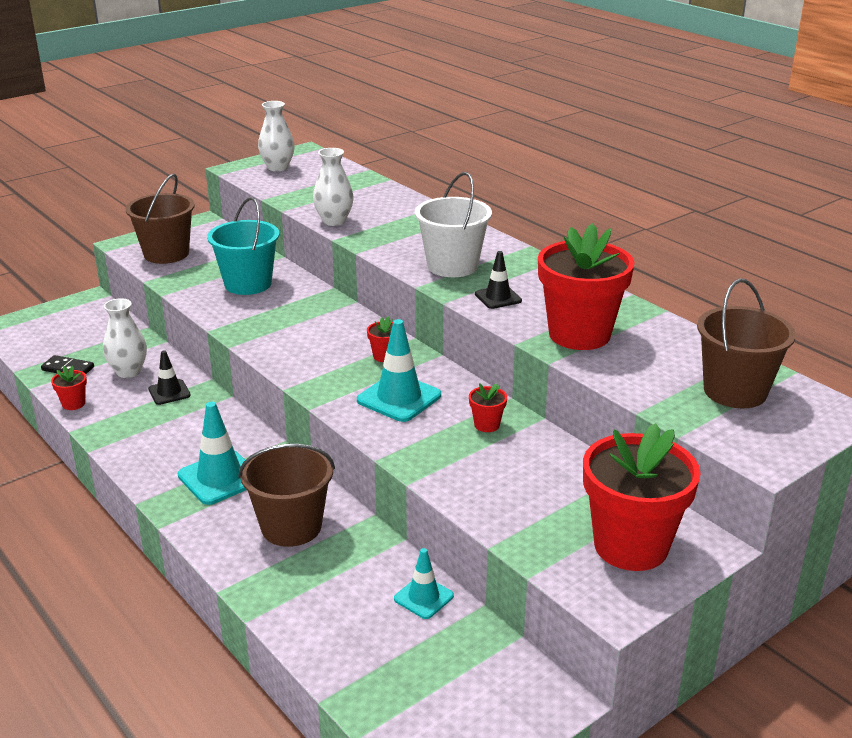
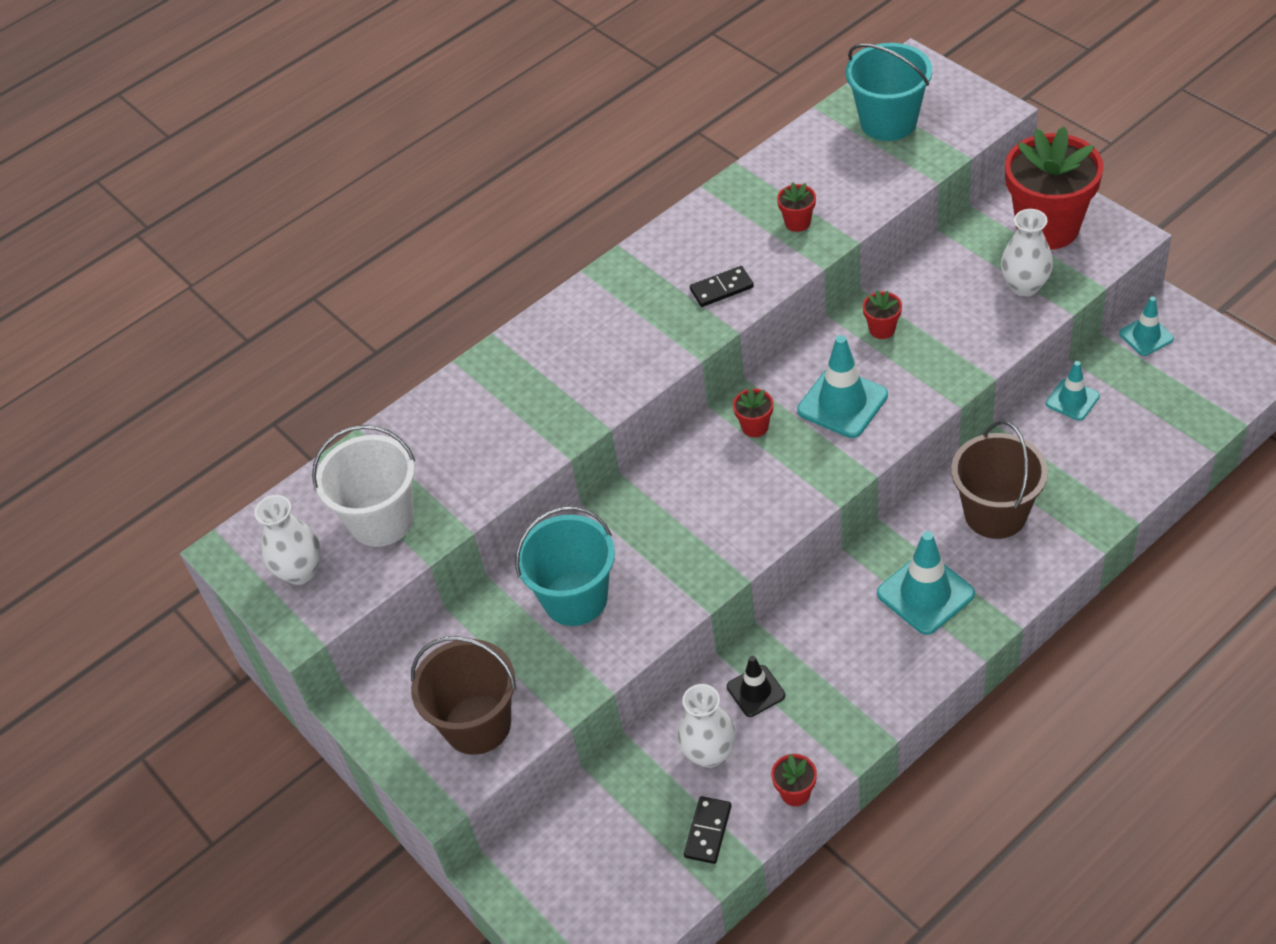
camera: 85 degrees left, 20 degrees up
white vase [313,148,354,226] -> white vase moved to [1001,209,1053,297]
white bucket [415,172,492,277] -> white bucket moved to [312,425,415,547]
black traffic cone [475,251,522,309] -> black domino [690,266,754,307]
red flower pot [538,223,634,350] -> red flower pot [777,182,816,232], size x0.40
brown bucket [697,279,796,408] -> turquoise bucket [846,43,932,141]
none -> turquoise traffic cone [1119,297,1174,356]

